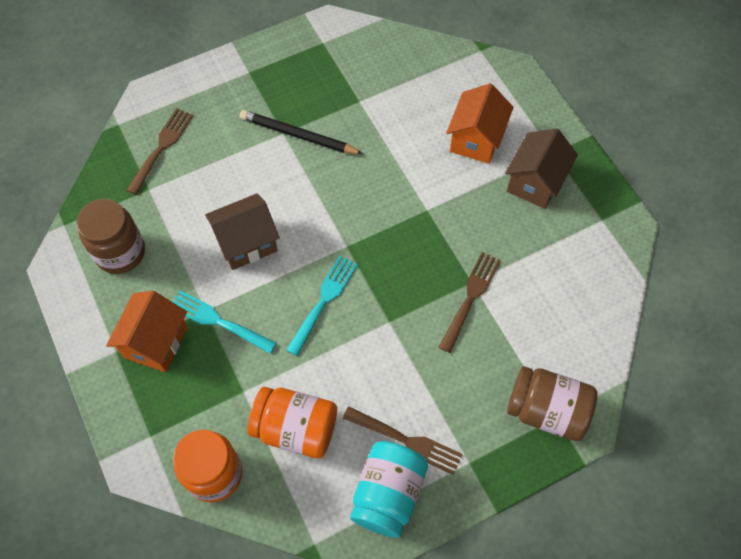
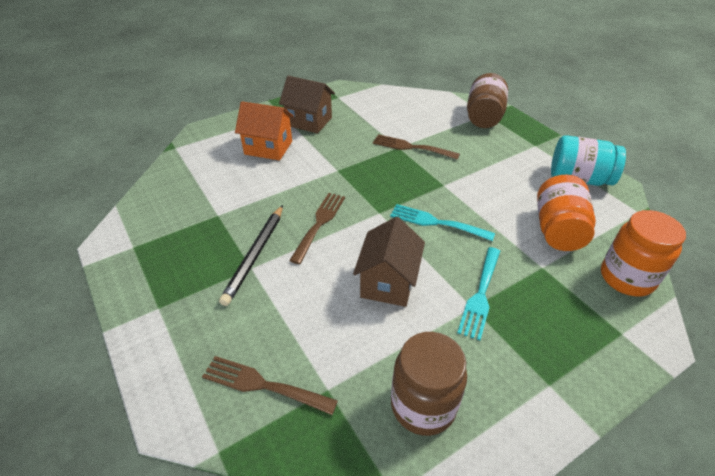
camera: 95 degrees left, 20 degrees down
orange house [106,291,187,372] -> none
brown house [205,193,279,270] -> brown house turned 45 degrees clockwise [353,216,425,307]
brown fork [343,406,463,475] -> brown fork moved to [289,193,345,264]

